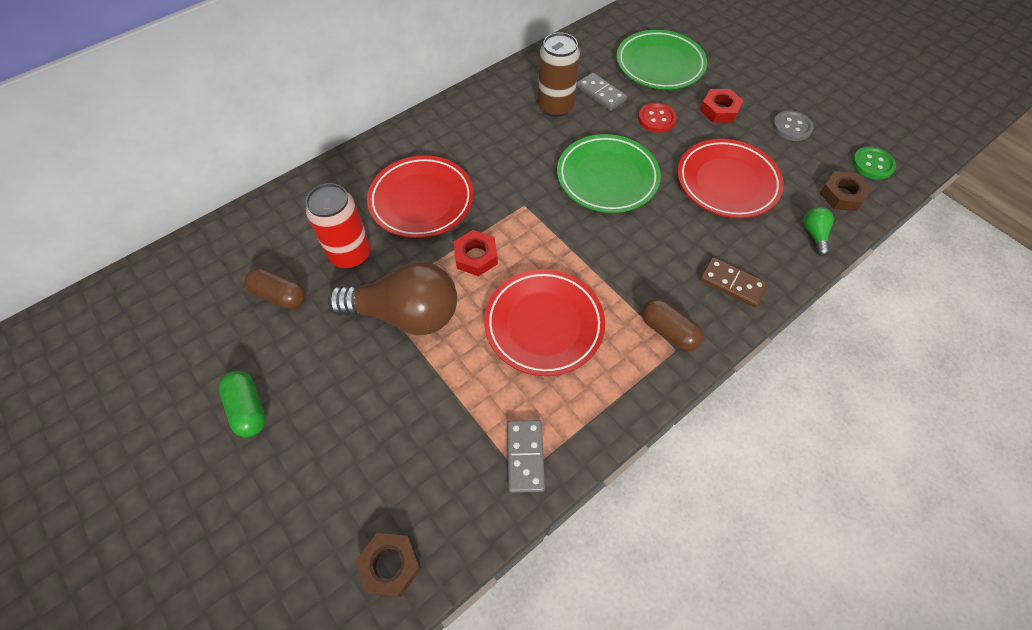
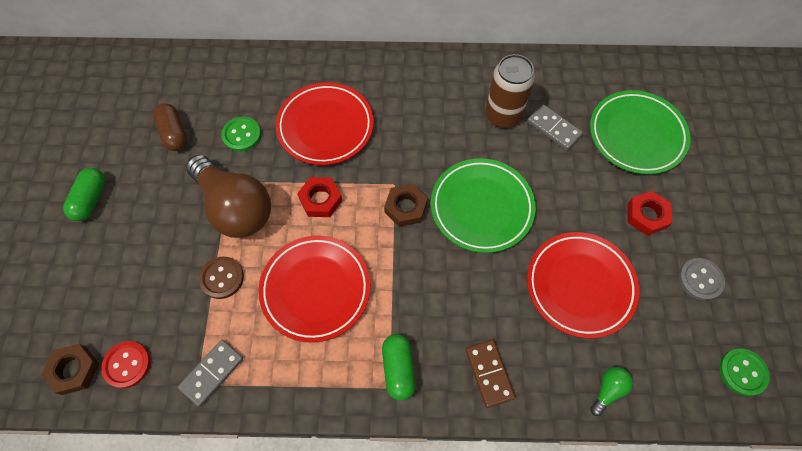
camera: 40 degrees right, 5 degrees up
red can [306,183,371,269] -> green button [221,116,261,152]
grey domino [576,72,627,111] -> grey domino turned 45 degrees counterclockwise [527,104,583,150]
red button [638,103,677,133] -> red button moved to [101,341,150,388]
brown capsule [642,298,704,351] -> green capsule [382,334,416,401]
brown nut [820,171,871,211] -> brown nut moved to [384,184,428,227]
none -> brown button [199,256,244,299]

